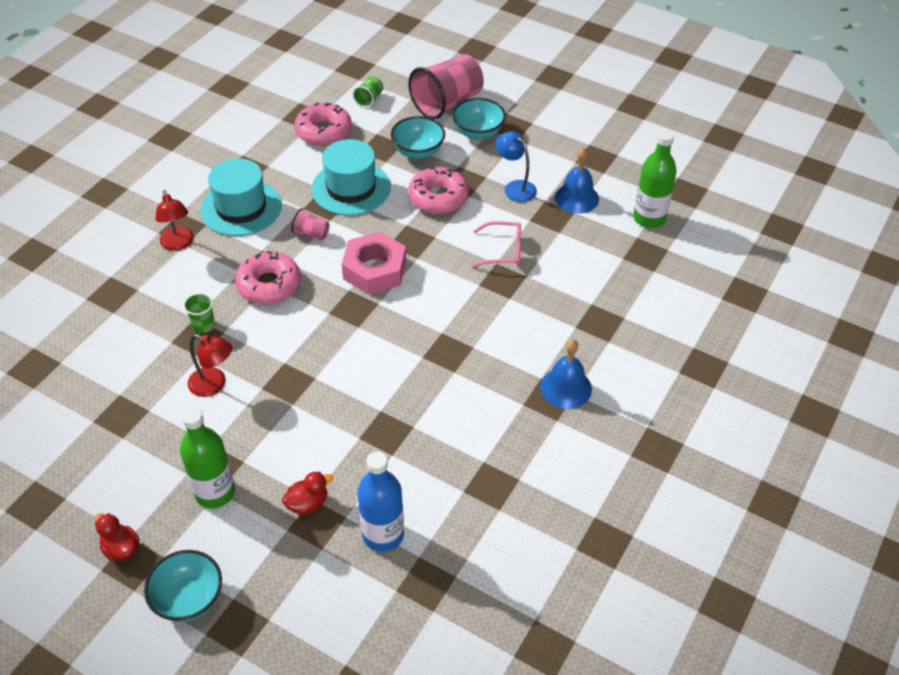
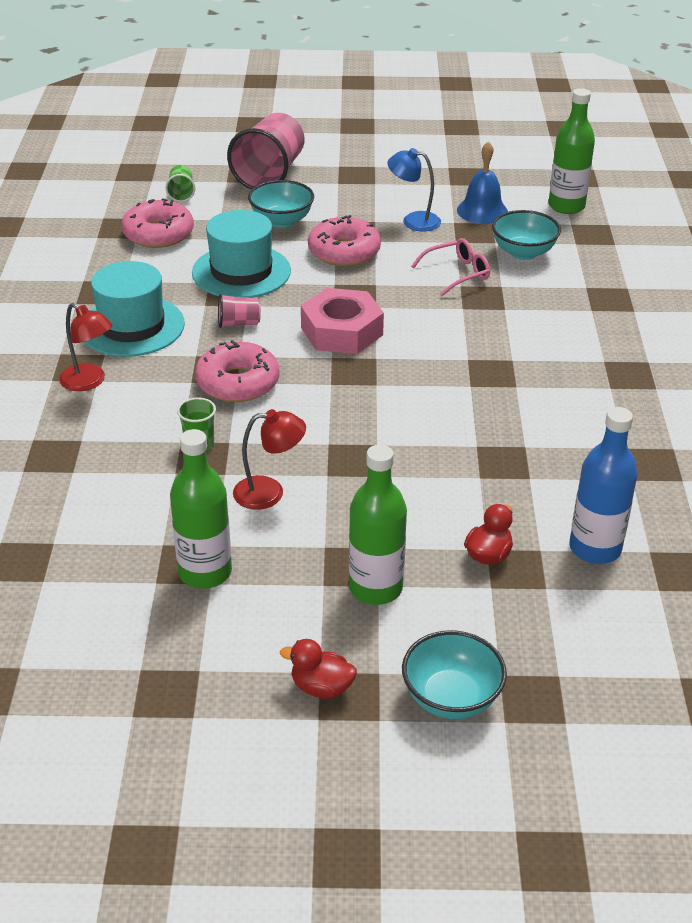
camera: 30 degrees left, 10 degrees down
turquoise bowl [452,98,506,140] -> turquoise bowl moved to [492,210,561,260]
blue bell [540,339,592,409] -> none
none -> green bottle [170,429,232,589]

